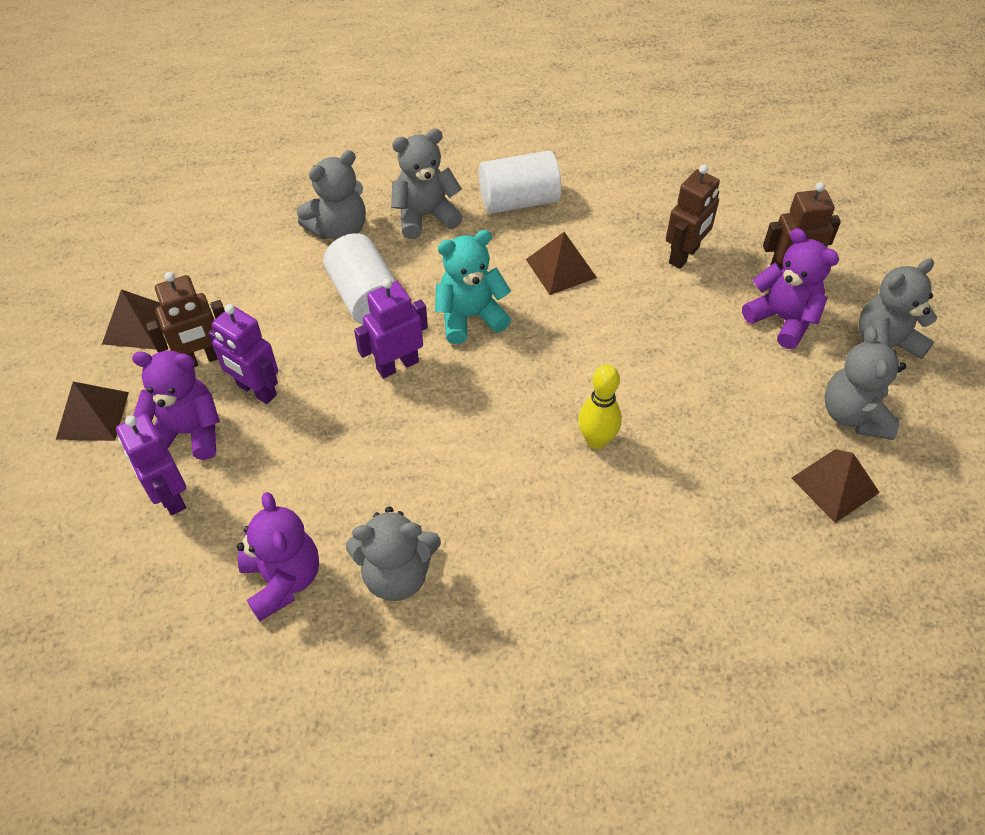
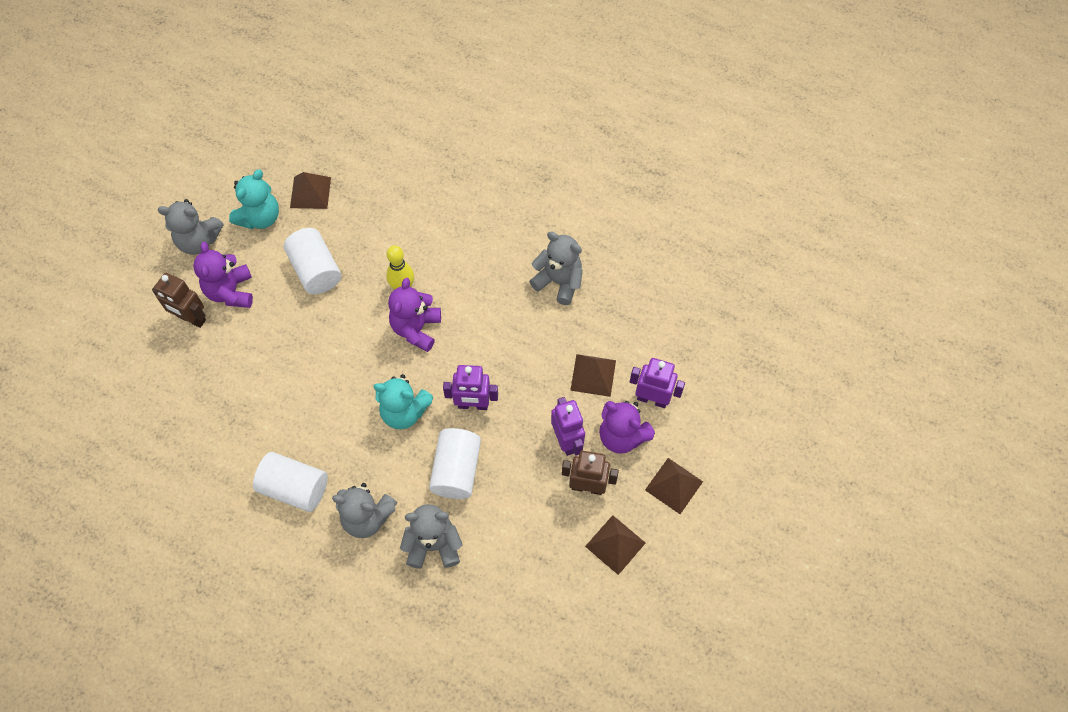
camera: 145 degrees left, 10 degrees up
purple robot [116,414,186,515] -> purple robot turned 75 degrees counterclockwise [630,358,685,408]
purple teddy bear [237,492,319,621] -> purple teddy bear moved to [388,277,441,352]
brown pyramid [526,232,597,295] -> brown pyramid moved to [570,354,616,397]
brown robot [666,165,720,269] -> none
grey teddy bear [824,326,906,440] -> turquoise teddy bear [229,169,279,229]
none -> white cylinder [284,228,341,294]

